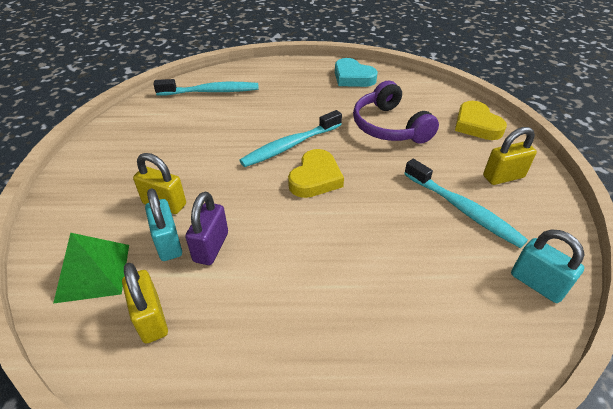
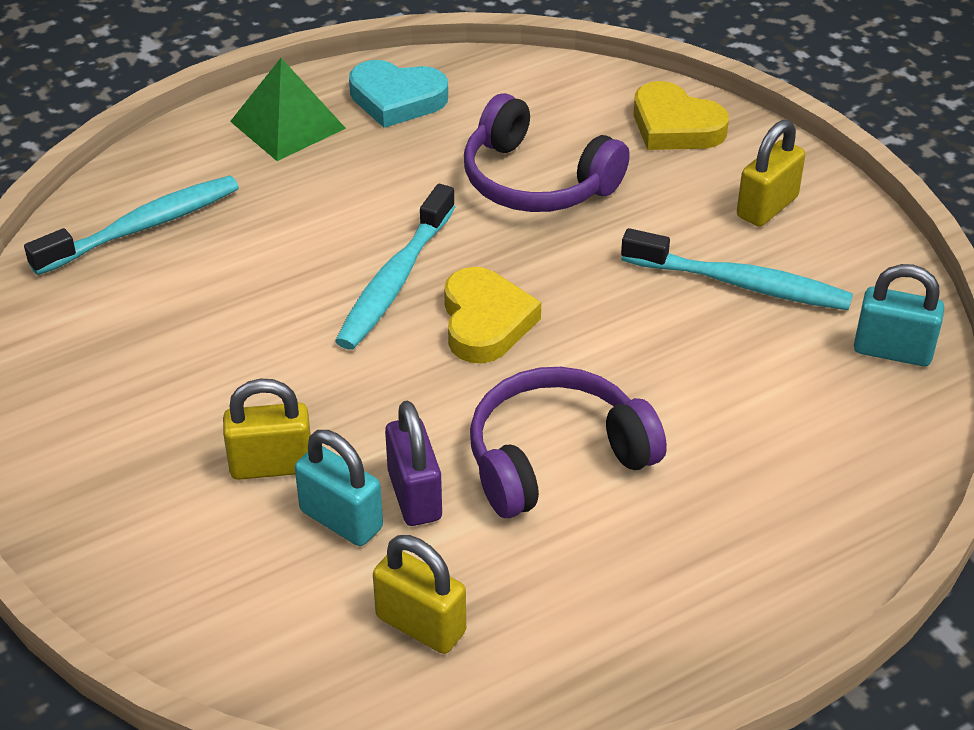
camera: 30 degrees left, 0 degrees up
green pyramid [53,233,129,304] -> green pyramid moved to [230,58,346,161]
none -> purple headphones [470,367,667,518]

